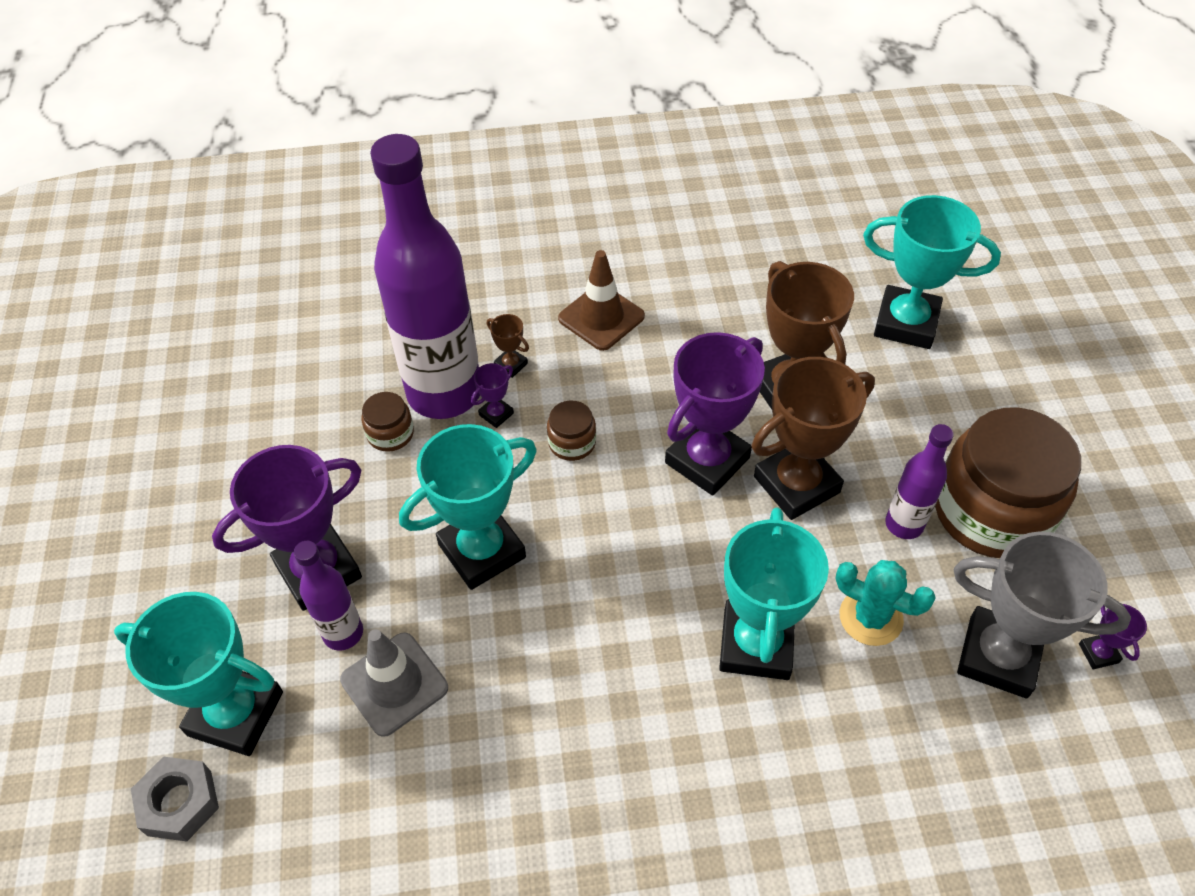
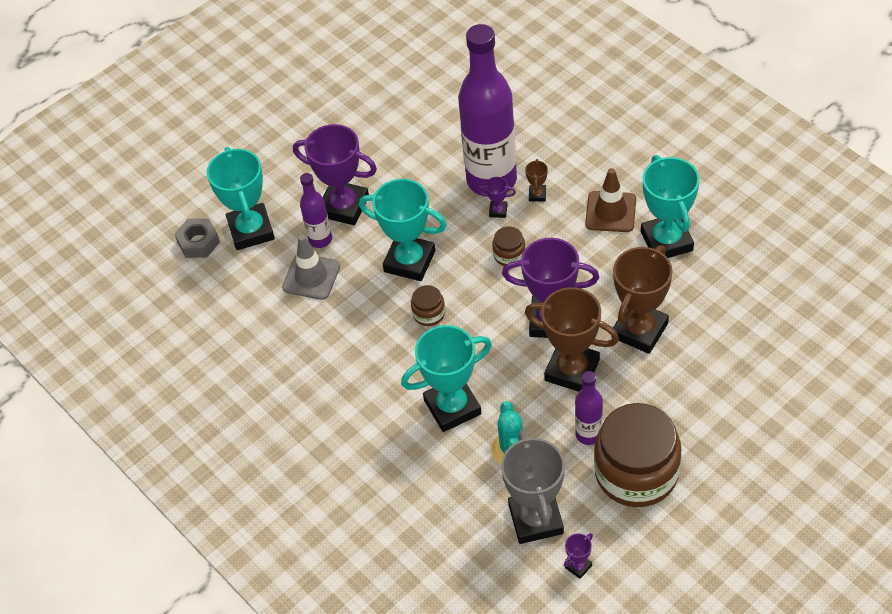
camera: 60 degrees right, 0 degrees up
brown jar [361,392,414,452] -> brown jar moved to [411,285,445,326]
turquoise trophy [863,195,1001,349] -> turquoise trophy moved to [641,155,700,258]

